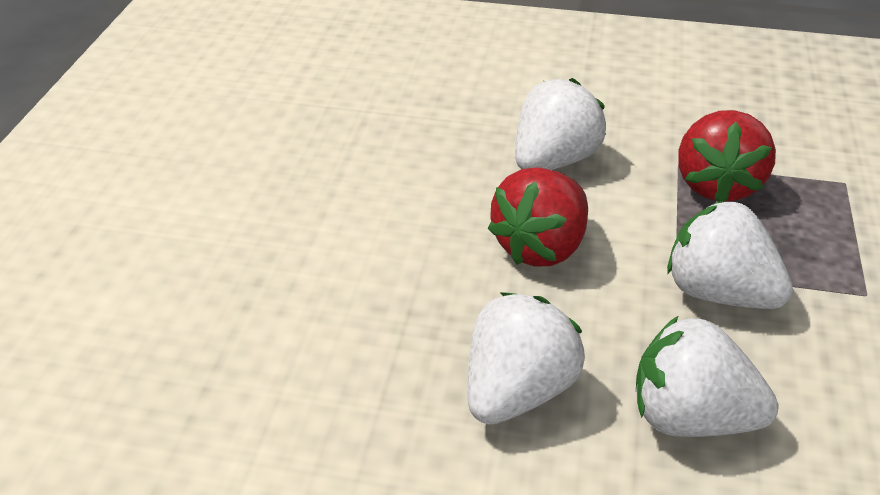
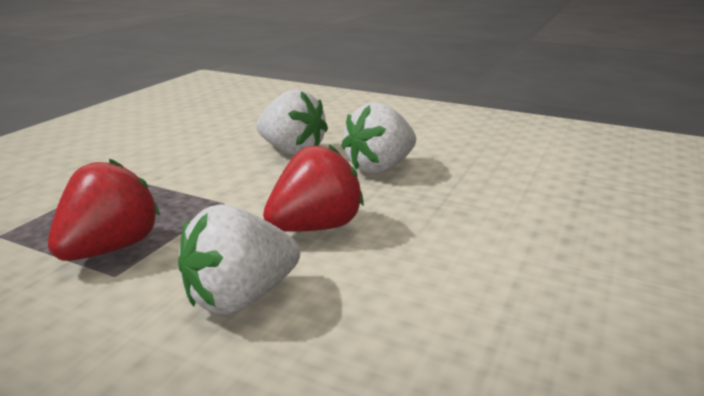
camera: 165 degrees left, 15 degrees down
white strawberry [667,200,793,309] -> none

